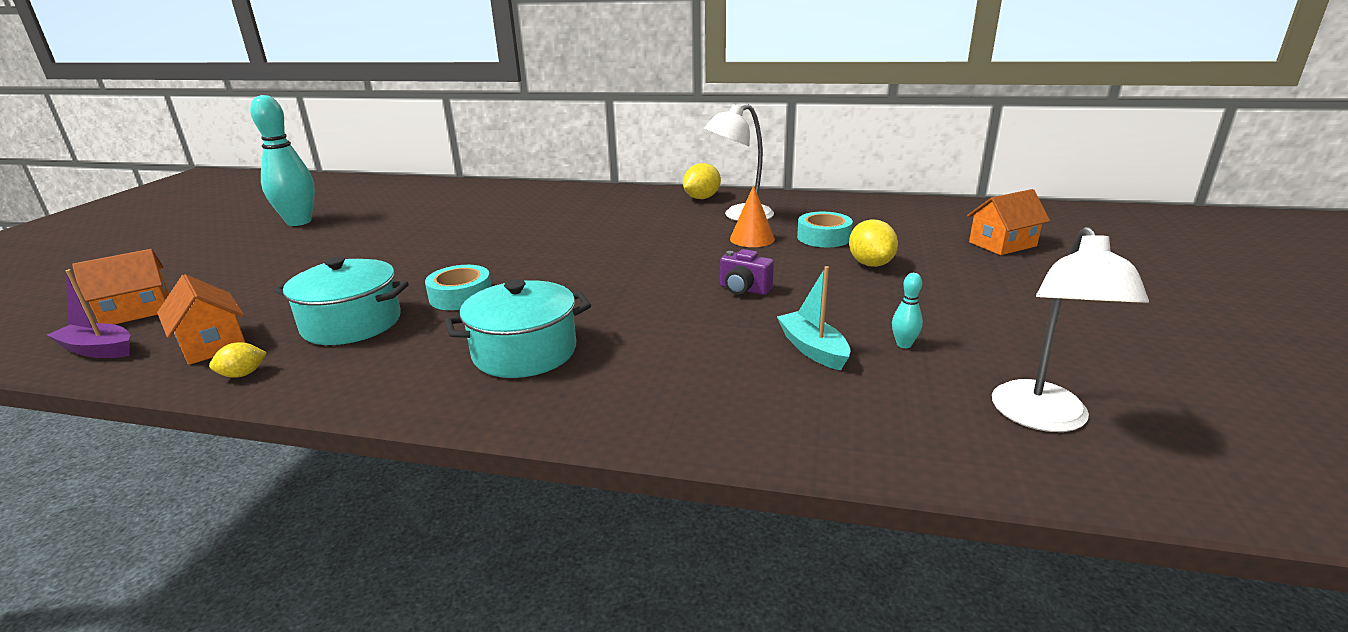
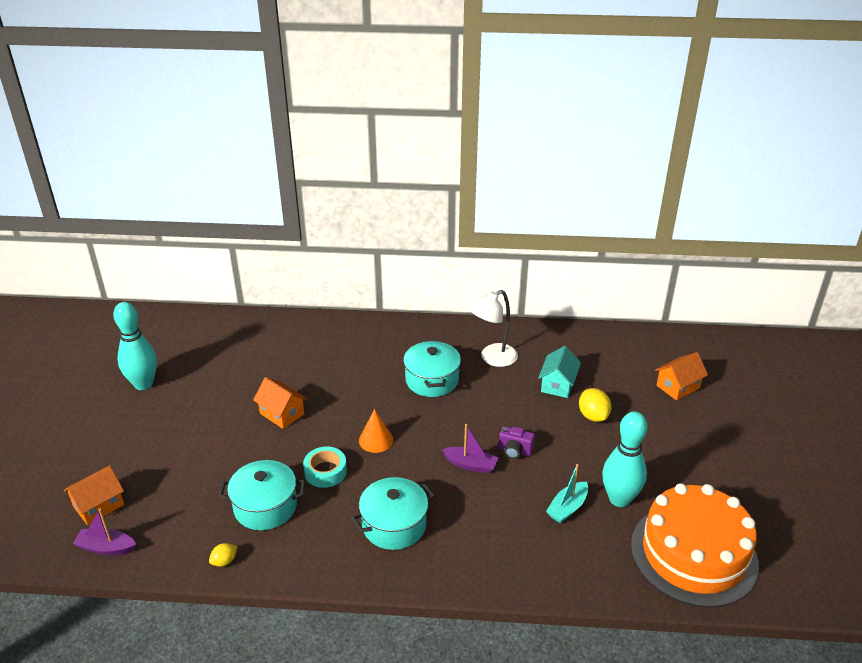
camera: 10 degrees left, 10 degrees up
orange house [157,274,246,365] -> orange house moved to [253,377,307,429]
yellow lemon [683,163,721,199] -> none
orange cone [730,185,775,247] -> orange cone moved to [359,409,393,453]
turquoise boat [777,266,851,370] -> turquoise boat turned 105 degrees counterclockwise [546,464,588,523]
turquoise tape [797,212,853,247] -> turquoise house [538,346,581,398]
turquoise bowling pin [892,273,923,348] -> turquoise bowling pin [602,411,648,507], size x2.47
white lamp [992,227,1149,432] -> orange cake [631,483,759,608]
none -> turquoise pot [403,340,461,397]
none -> purple boat [442,424,498,474]

